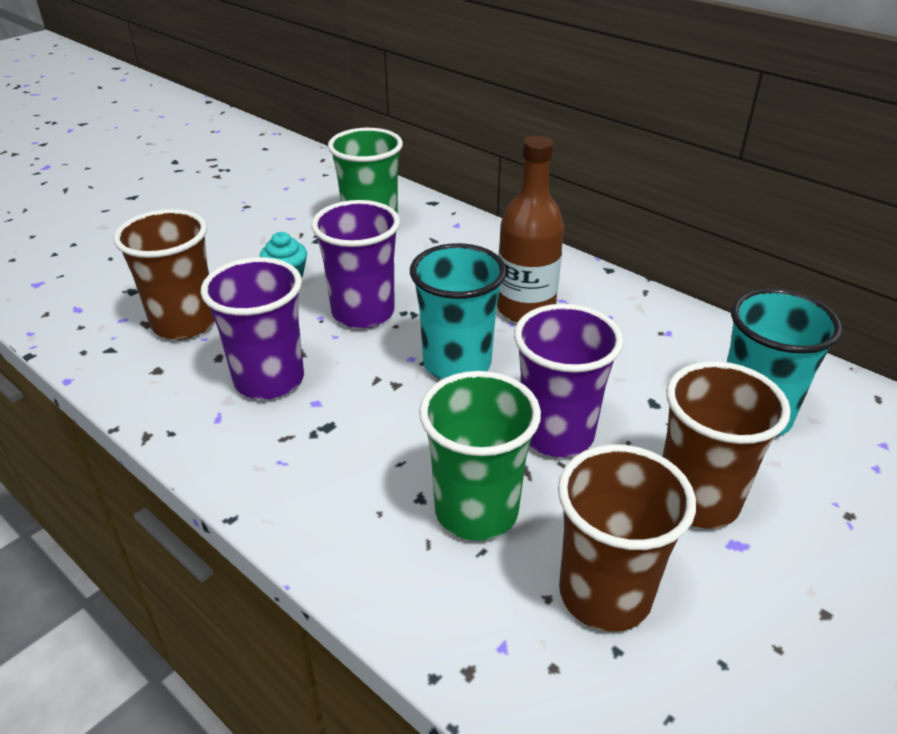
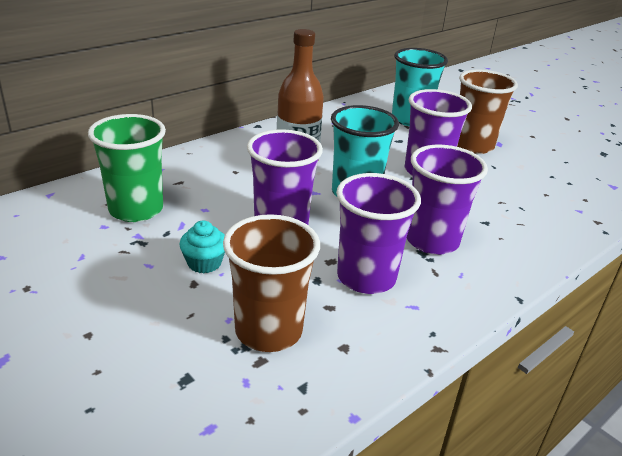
camera: 85 degrees left, 5 degrees down
green cup [419,371,541,541] -> none
brown cup [558,445,696,632] -> none
none -> purple cup [407,145,488,255]

